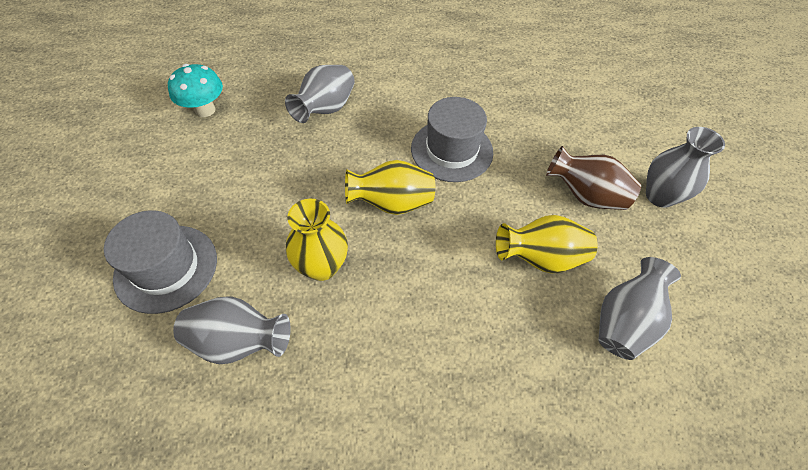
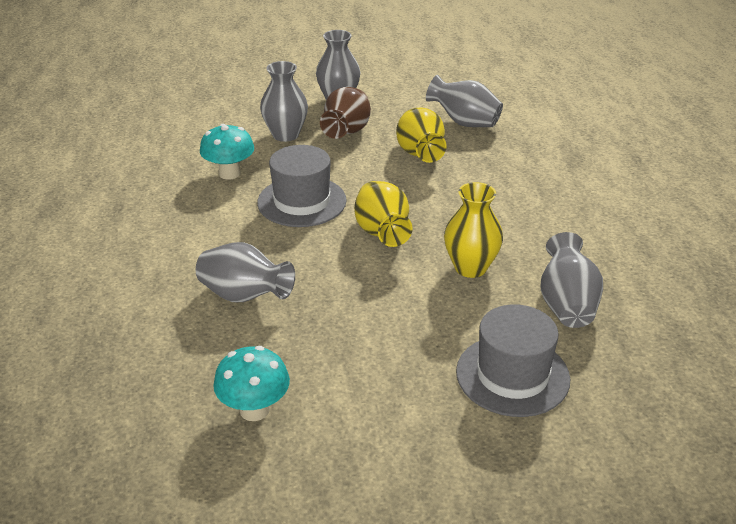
camera: 95 degrees left, 20 degrees down
none -> turquoise mushroom [200,124,254,180]
none -> grey vase [260,61,308,142]

